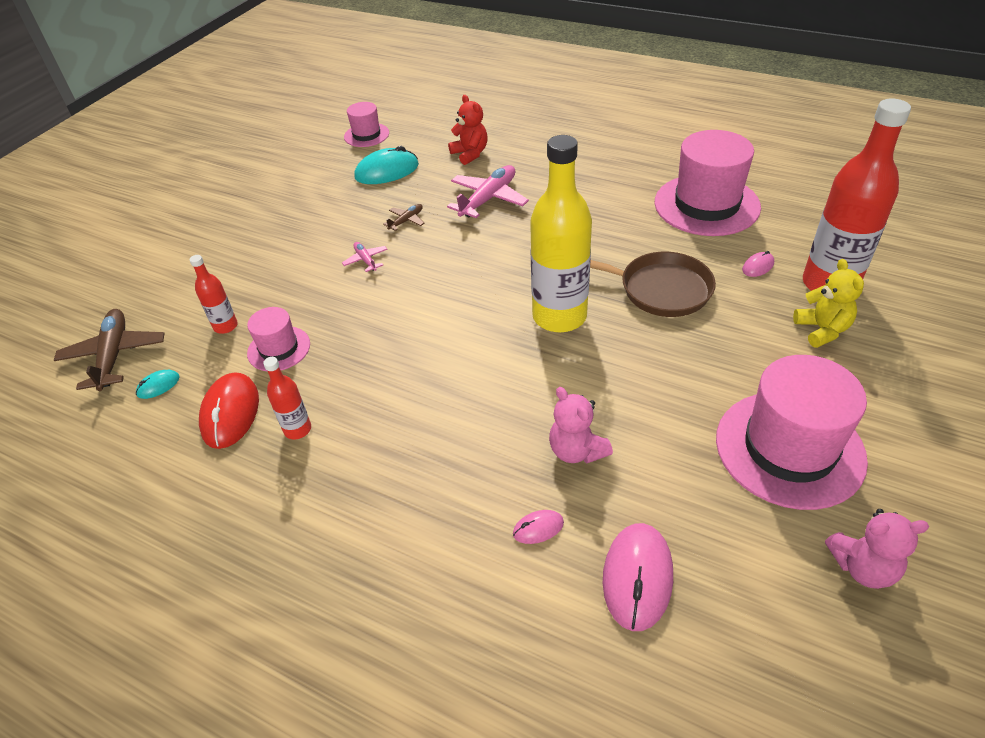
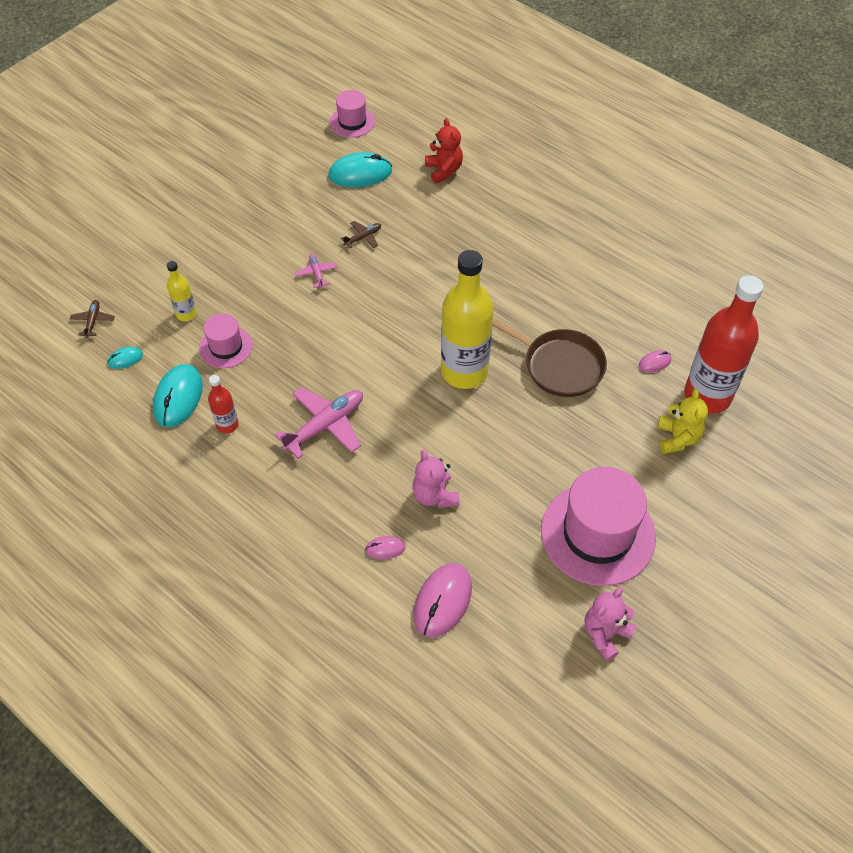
camera: 10 degrees right, 10 degrees up
brown plane [54,309,165,391] -> brown plane [70,300,115,338], size x0.50
red bottle [190,255,238,334] -> yellow bottle [167,261,197,321]
red mouse [199,372,259,449] -> turquoise mouse [153,364,203,427]
pink plane [447,165,529,218] -> pink plane moved to [275,387,363,459]
pink hat [655,130,761,236] -> none
pink teddy bear [825,509,929,589] -> pink teddy bear turned 120 degrees clockwise [585,587,636,661]

